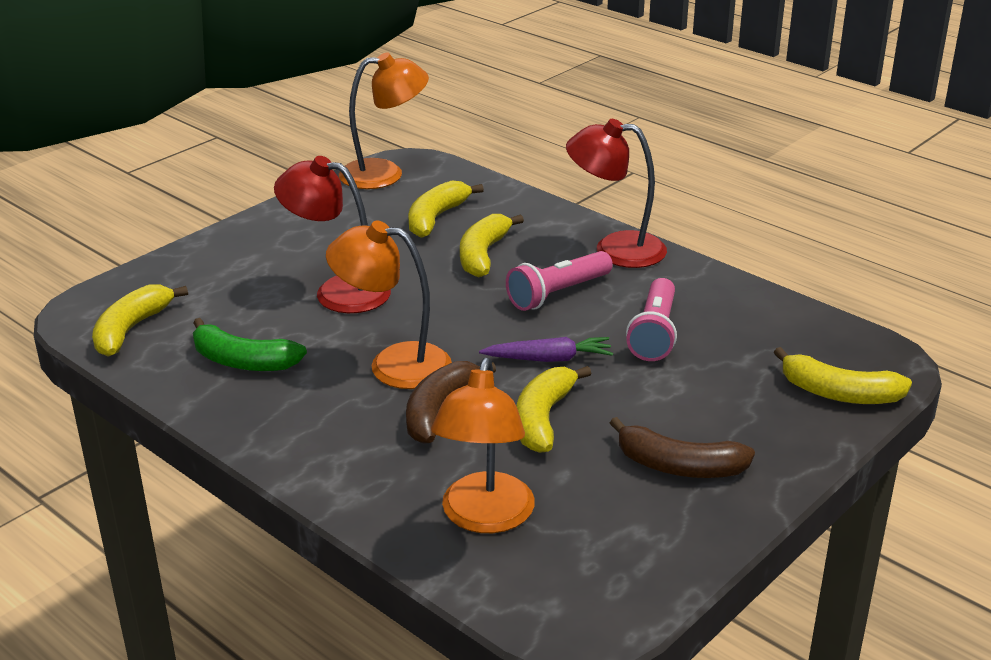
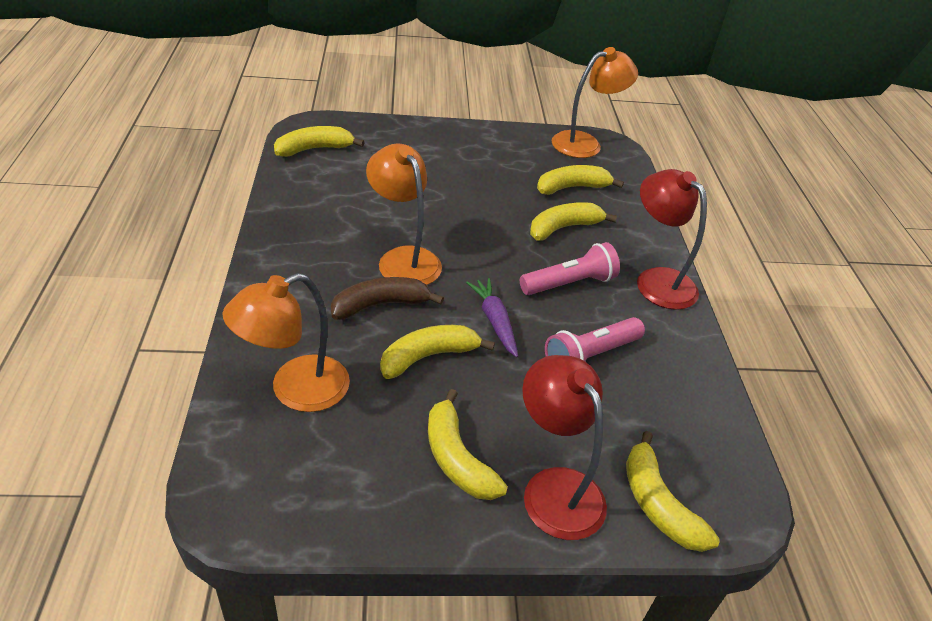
camera: 40 degrees right, 10 degrees up
green banana [193,318,307,371] -> none
red lamp [274,156,391,313] -> red lamp moved to [522,355,607,540]
orange lamp [339,53,429,189] -> orange lamp turned 60 degrees counterclockwise [552,47,638,158]
purple carrot [479,337,613,362] -> purple carrot turned 150 degrees counterclockwise [466,278,518,358]
pink flashlight [506,251,613,311] -> pink flashlight turned 150 degrees clockwise [520,242,620,295]
brown banana [610,417,755,478] -> yellow banana [428,389,508,500]

